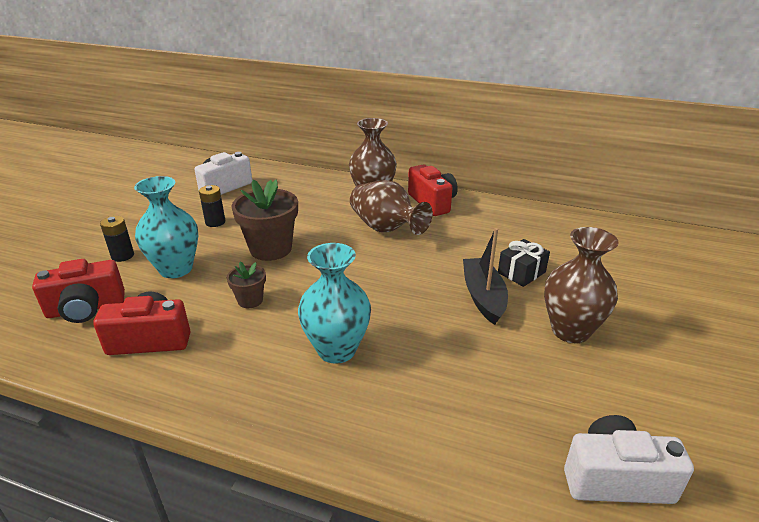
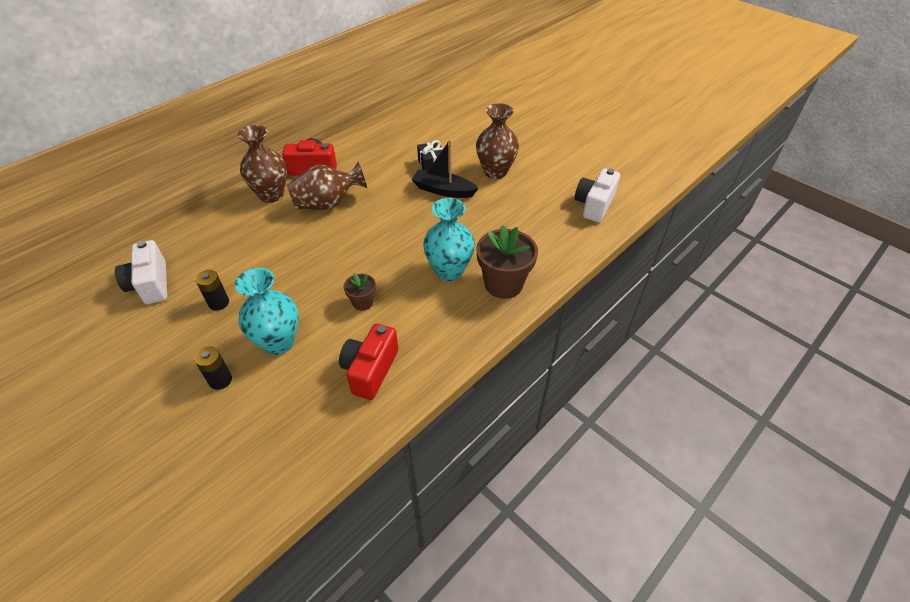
camera: 65 degrees left, 15 degrees up
red camera [32,259,125,323] -> none
brown flower pot [232,180,298,261] -> brown flower pot moved to [476,225,538,299]

